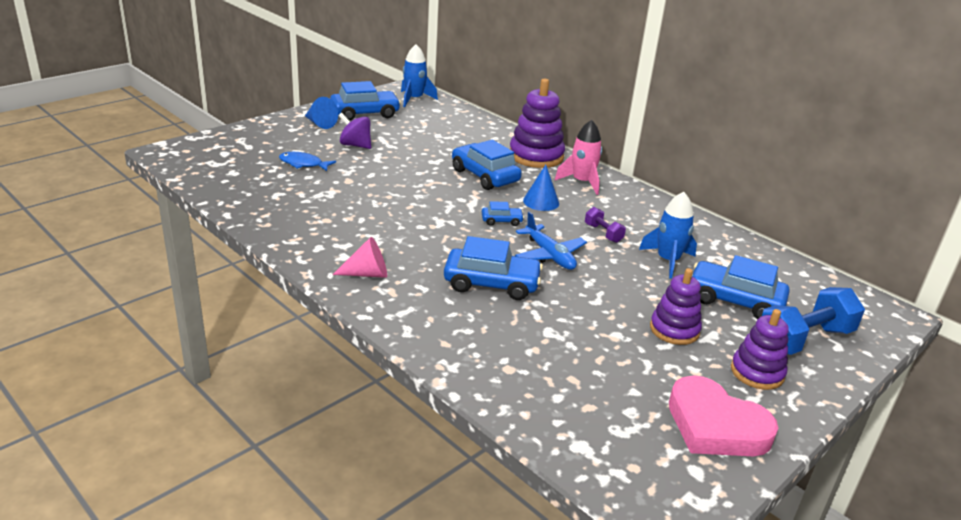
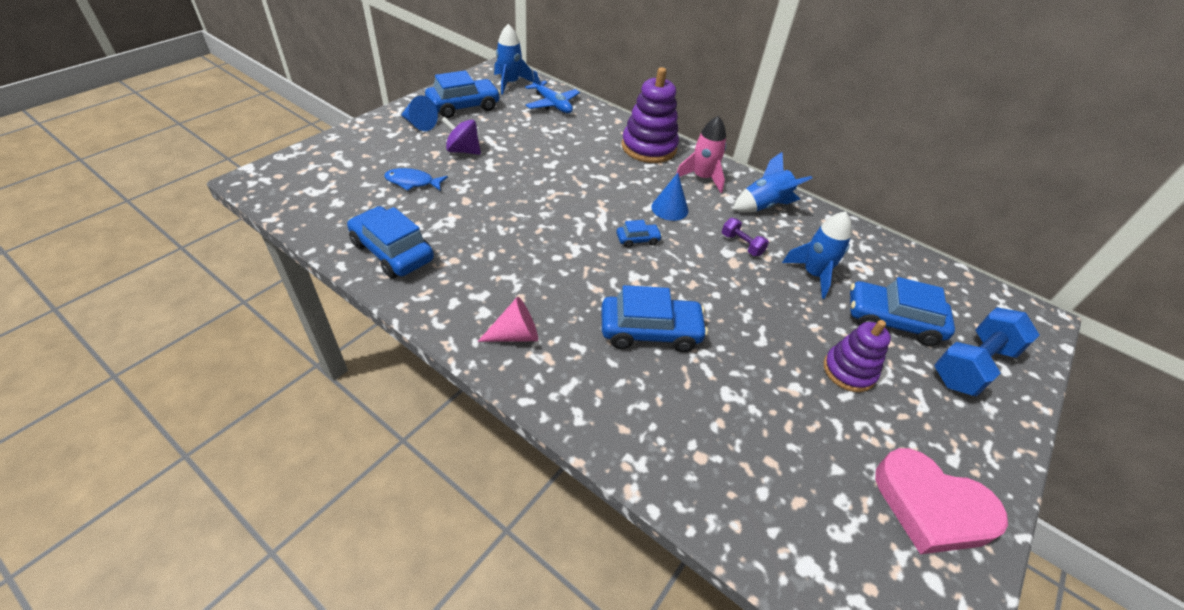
camera: 10 degrees left, 15 degrees up
blue car [452,140,522,190] -> blue car moved to [347,206,434,279]
blue plane [515,212,587,270] -> blue plane moved to [525,70,580,113]
purple stacking toy [731,309,789,390] -> none
none -> blue rocket [733,152,812,213]

